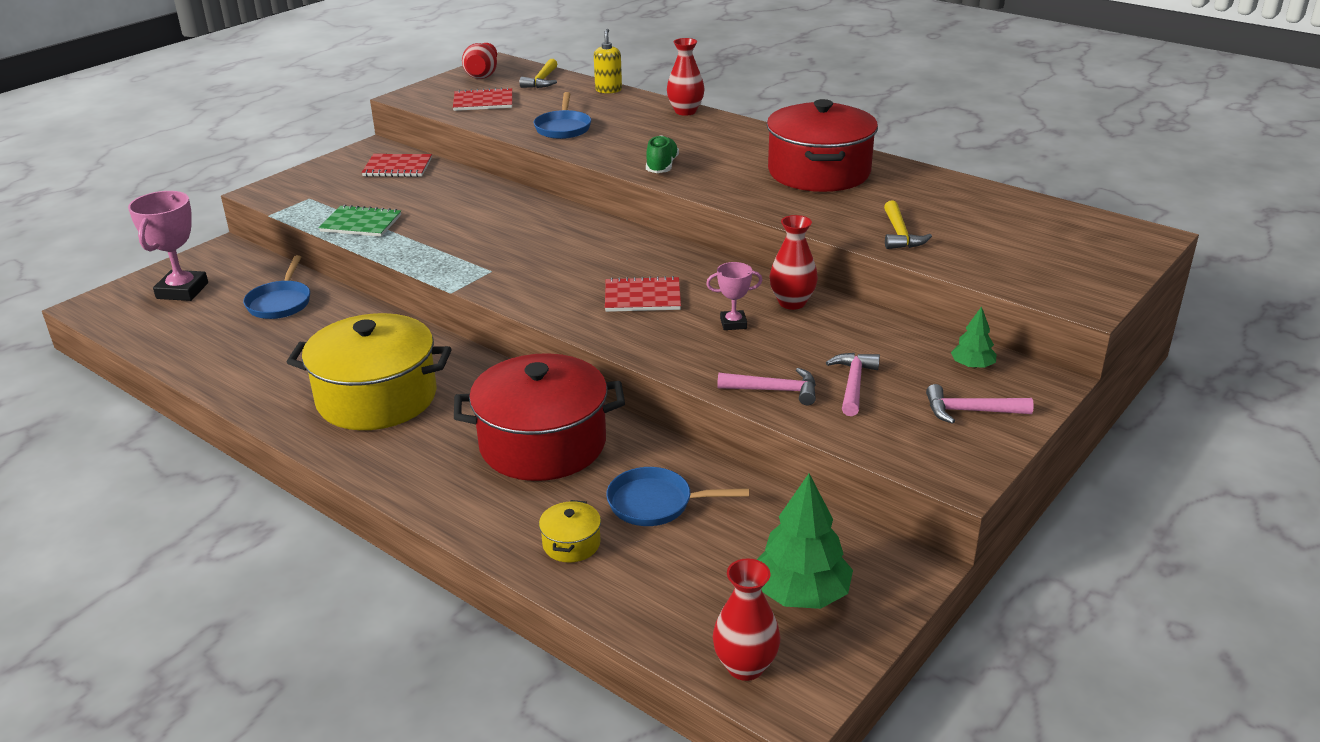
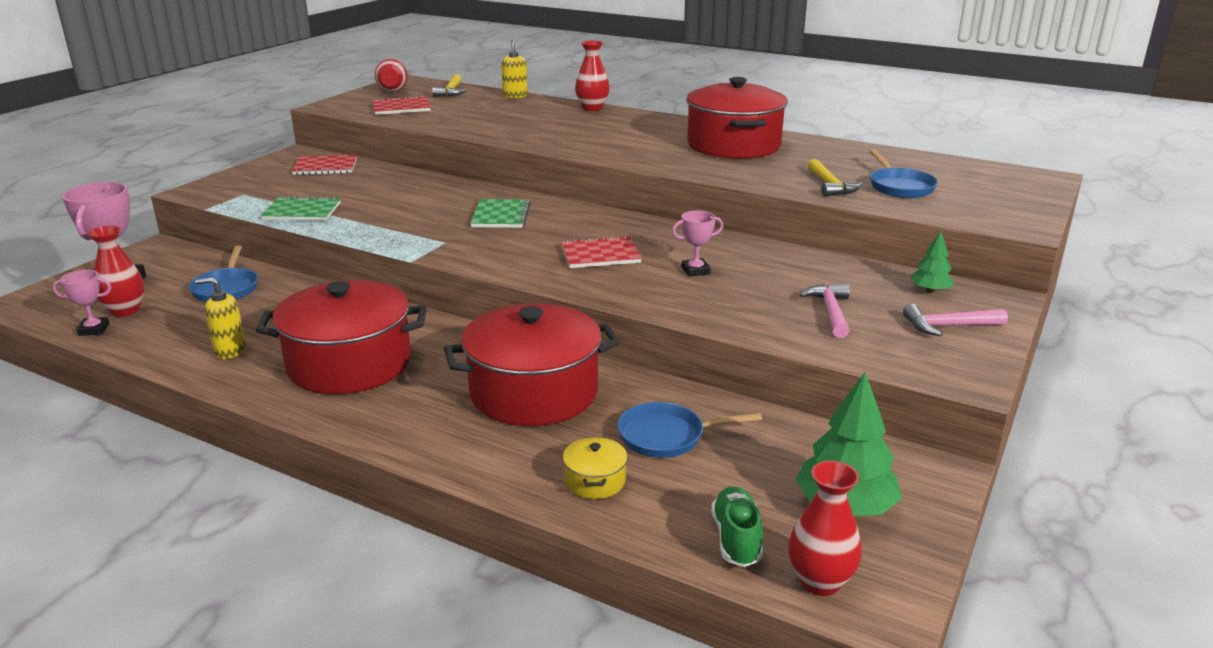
camera: 10 degrees left, 5 degrees down
yellow pot [287,313,452,430] -> red pot [255,280,427,394]
blue pan [534,92,591,139] -> blue pan moved to [869,149,938,198]
green shoe [646,135,679,173] -> green shoe moved to [711,486,763,567]
pink hammer [717,368,816,405] -> none
red vase [769,215,818,310] -> red vase moved to [88,226,144,317]
none -> pink trophy [52,270,111,336]
none -> yellow soap dispenser [195,277,246,359]
none -> green notebook [470,199,530,228]

